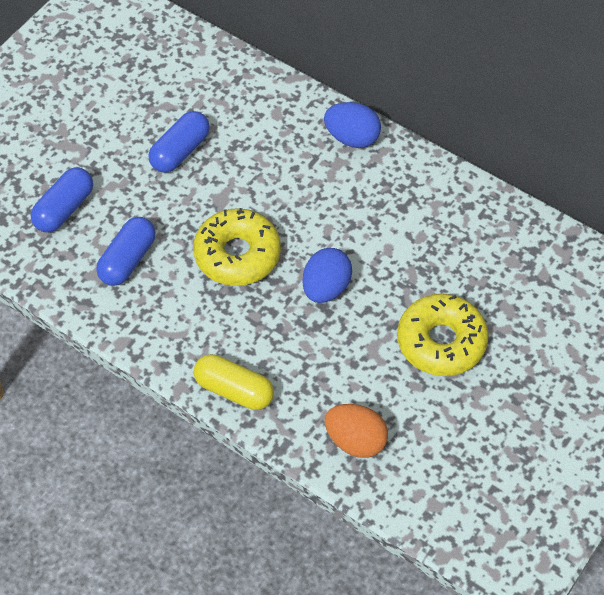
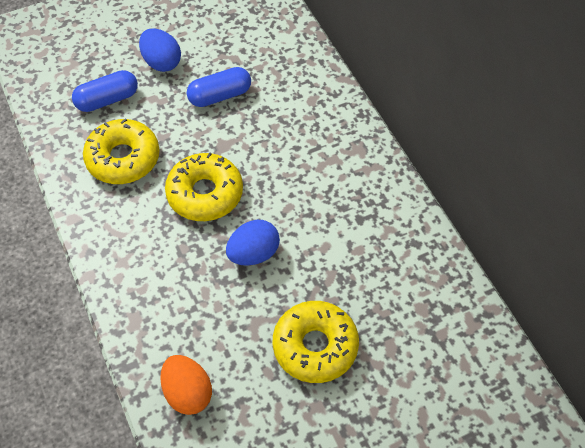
camera: 30 degrees right, 0 degrees up
blue capsule [96,217,156,286] -> yellow donut [83,118,160,184]
yellow capsule [194,354,274,410] -> none
blue egg [324,102,381,148] -> blue egg moved to [139,28,181,72]

